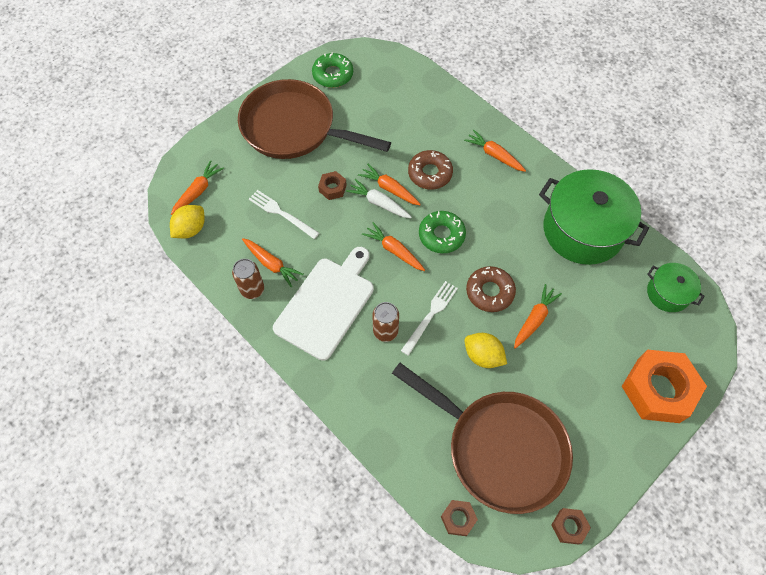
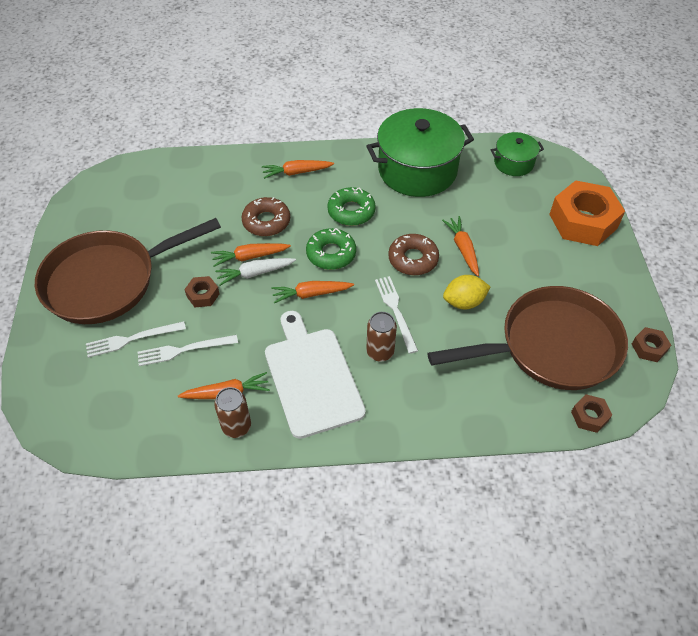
camera: 50 degrees left, 10 degrees down
yellow lemon [170,205,205,238] -> none
orange carrot [171,160,224,215] -> none
green donut [312,52,353,88] -> green donut moved to [327,187,376,226]
none -> white fork [86,321,186,358]

